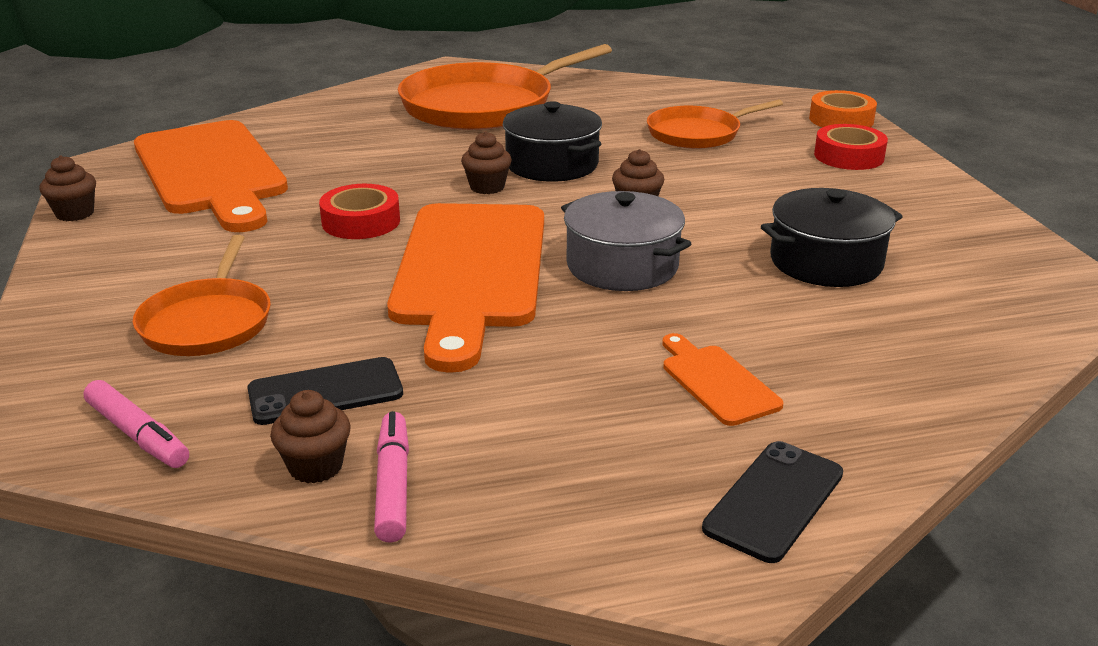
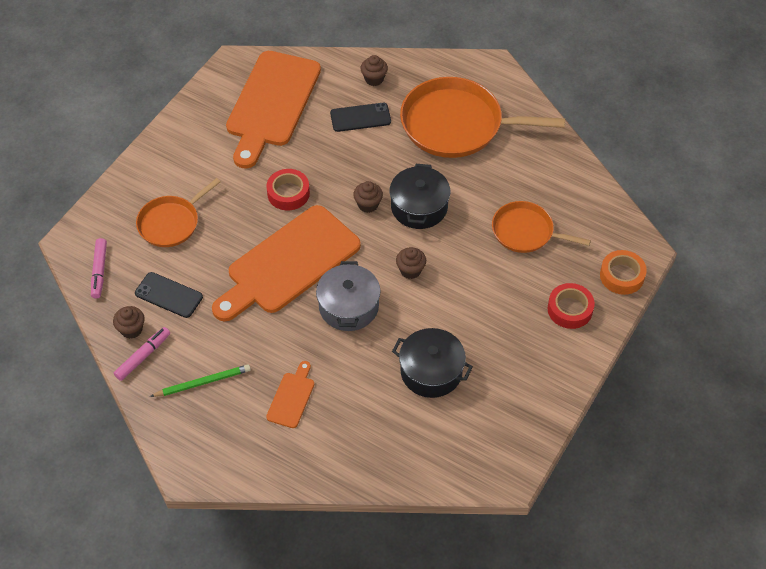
camera: 45 degrees right, 25 degrees up
brown cupcake [39,155,96,221] -> brown cupcake moved to [361,55,388,86]
black phone [702,441,843,563] -> black phone moved to [330,103,391,132]
none -> green pencil [150,364,251,397]

